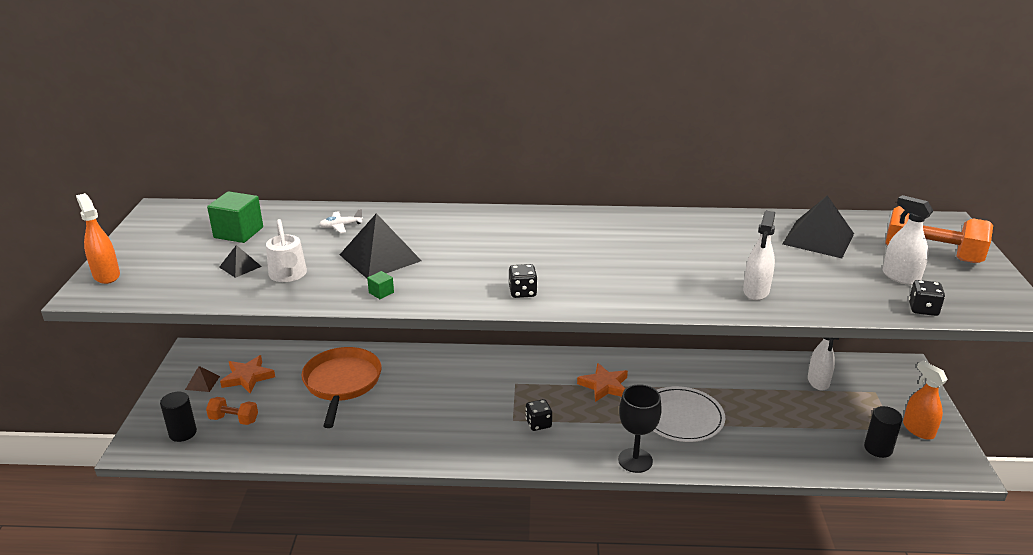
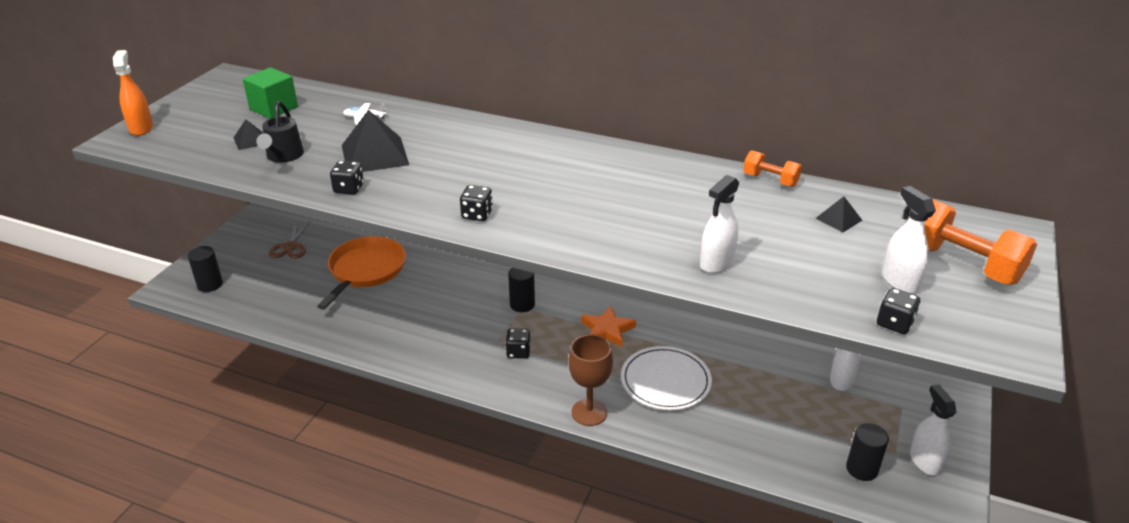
camera: 20 degrees right, 5 degrees up
brown pyramid [185,366,220,392] -> none
orange dumbbell [206,397,258,425] -> orange dumbbell moved to [743,150,802,187]
orange star [220,355,275,394] -> brown scissors [269,221,310,258]
white watering can [266,219,307,282] -> black watering can [256,101,304,163]
green cube [367,271,394,299] -> black dice [330,161,364,195]
black goblet [618,384,662,473] -> brown goblet [569,335,613,426]
black pyramid [782,195,854,258] -> black pyramid [815,196,862,232], size x0.49
orange spray bottle [903,361,948,439] -> white spray bottle [910,384,957,476]
none -> black cylinder [508,268,535,312]

